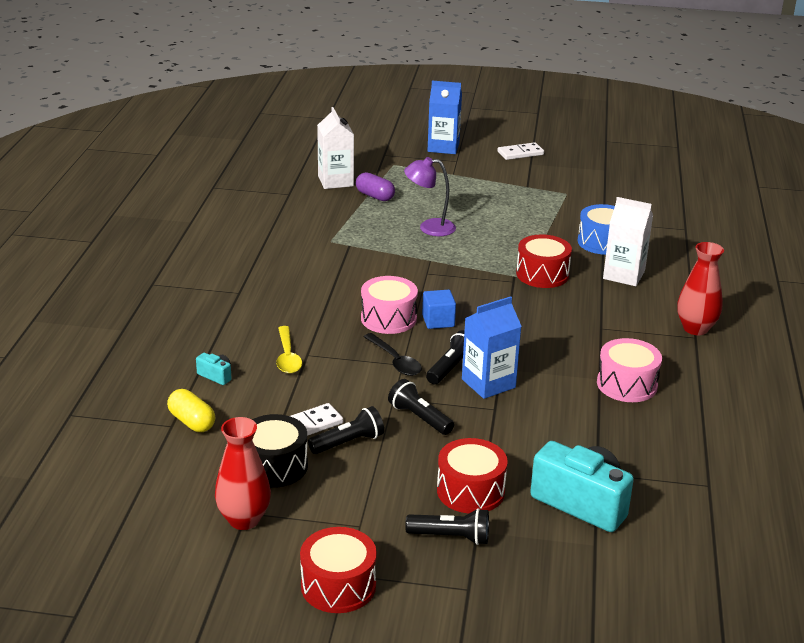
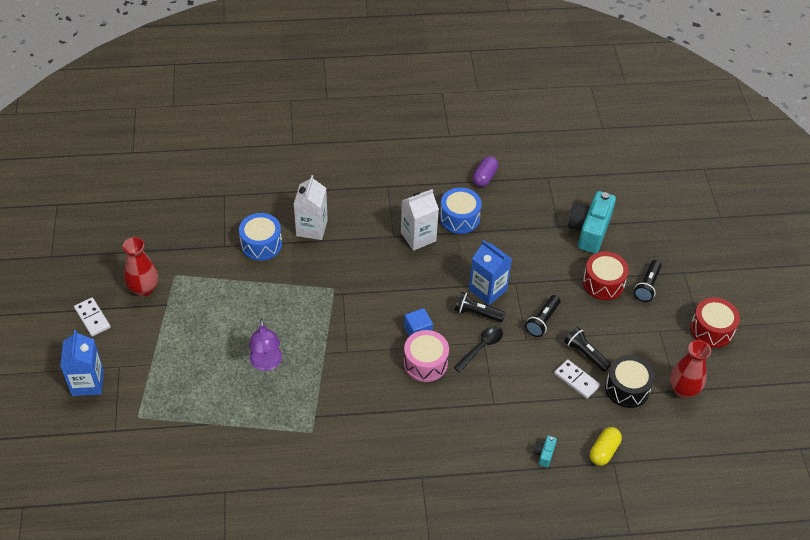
camera: 105 degrees left, 20 degrees up
yellow spoon [276,326,302,374] -> none
white carton [317,107,354,189] -> white carton moved to [401,189,439,251]
purple capsule [356,172,395,201] -> purple capsule moved to [473,156,498,187]
black flashlight [405,508,489,545] -> black flashlight turned 150 degrees counterclockwise [634,260,662,302]
red drum [516,234,572,288] -> none
pink drum [597,338,662,402] -> blue drum [440,188,482,234]
red vase [677,242,724,335] -> red vase moved to [123,237,158,296]

